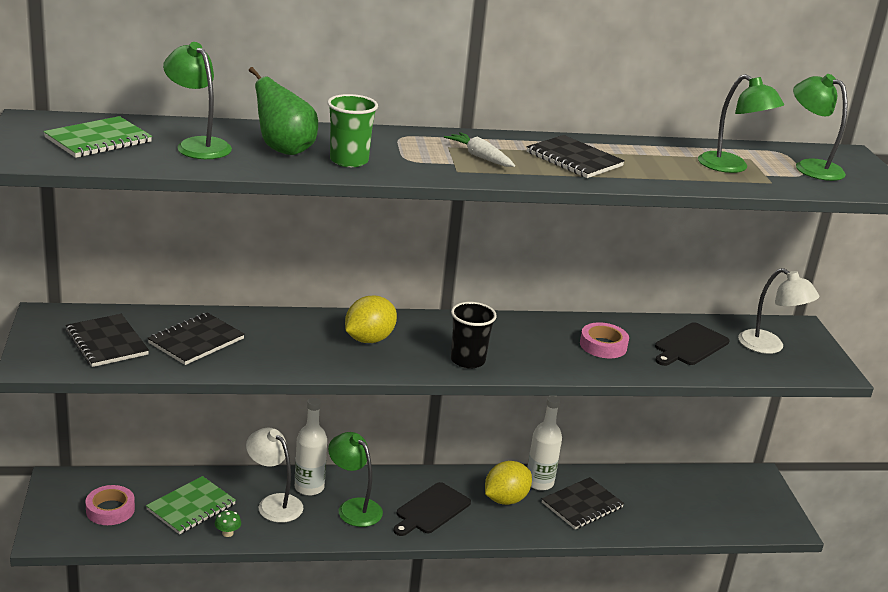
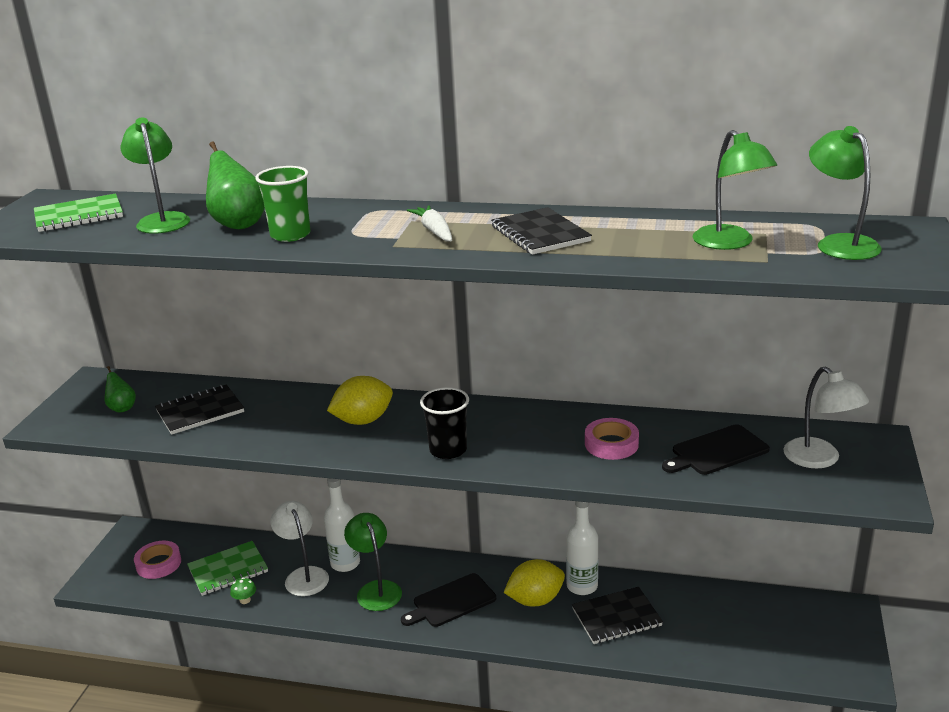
camera: 25 degrees right, 0 degrees up
black notebook [66,314,149,367] -> green pear [105,366,136,413]

